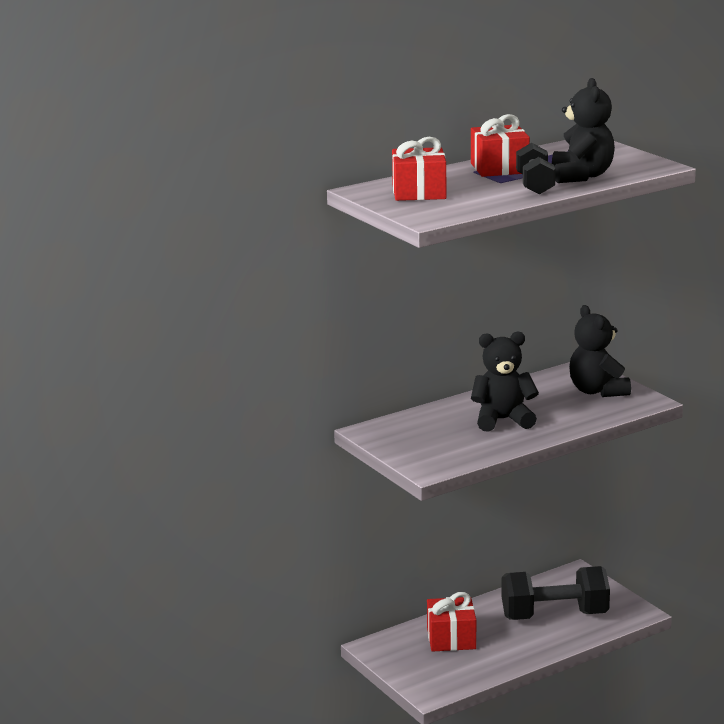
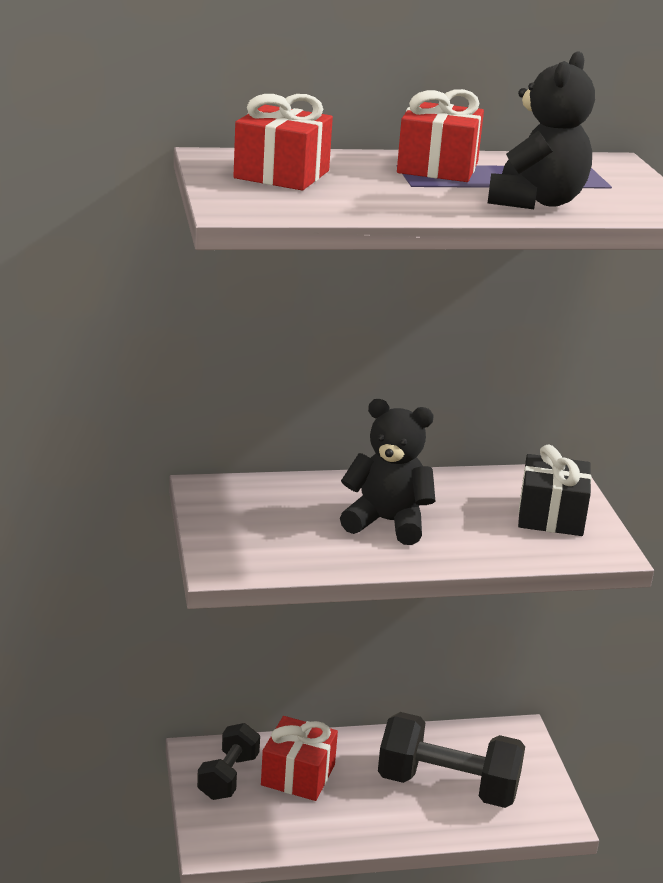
camera: 20 degrees right, 5 degrees up
black dumbbell [516,143,556,195] -> black dumbbell moved to [197,723,260,800]
black teddy bear [569,305,631,397] -> black gift [518,445,592,536]

